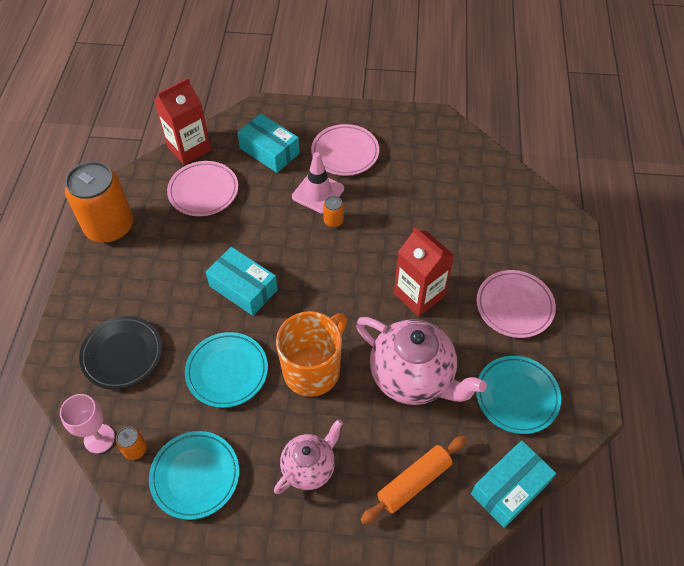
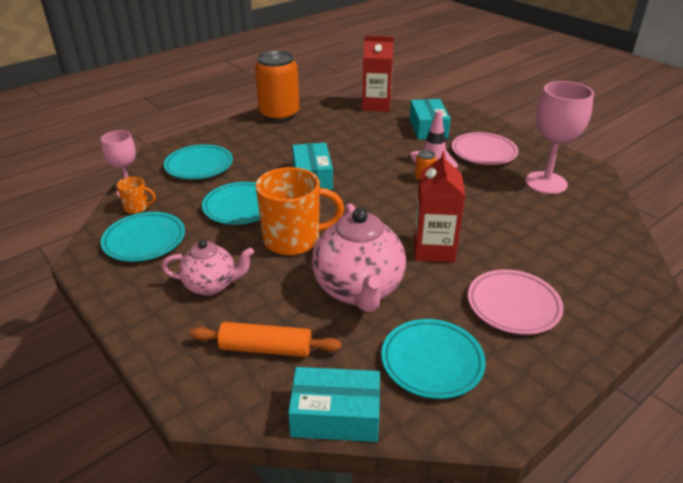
camera: 45 degrees right, 20 degrees down
black plate [79,316,162,390] -> turquoise plate [164,144,233,179]
orange can [116,427,147,460] -> orange mug [117,177,156,214]
pink plate [167,161,238,216] -> none
none -> pink goblet [525,81,594,194]

